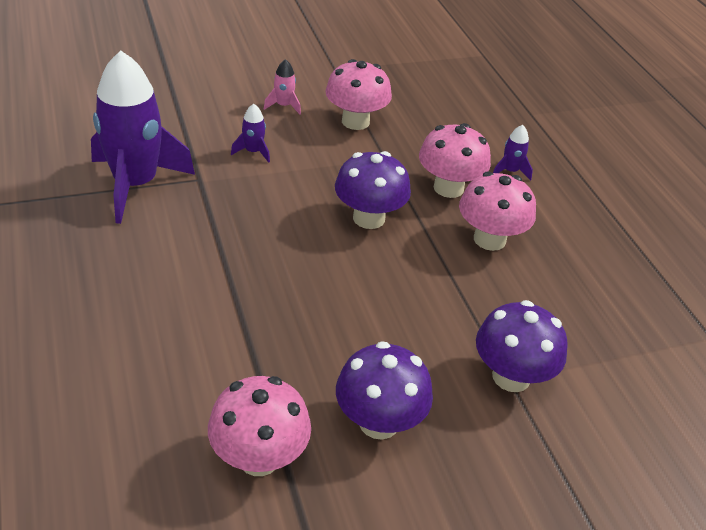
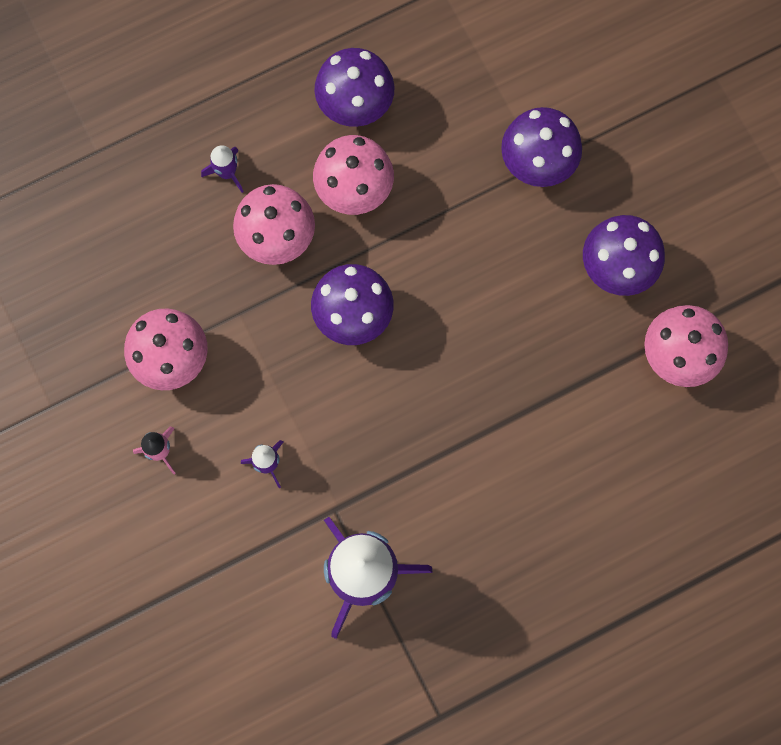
camera: 95 degrees left, 35 degrees up
none -> purple mushroom [314,48,395,127]

